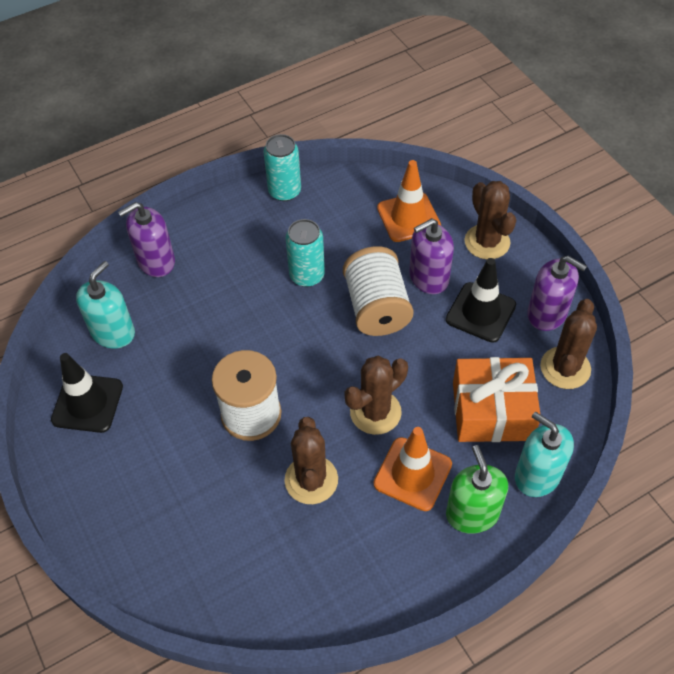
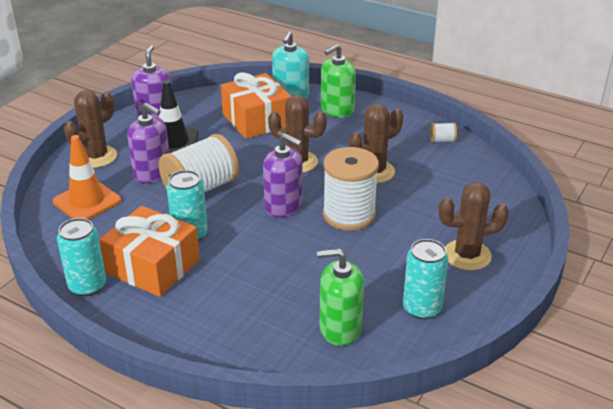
camera: 120 degrees left, 20 degrees down
black traffic cone [51,353,123,433] -> turquoise can [403,239,449,319]
turquoise soap dispenser [76,261,135,349] -> green soap dispenser [317,249,364,346]
purple soap dispenser [118,202,175,277] -> purple soap dispenser moved to [263,134,303,218]
orange traffic cone [374,427,452,511] -> none
brown cactus [540,299,597,389] -> brown cactus moved to [438,182,509,270]
none -> orange gift [99,206,200,297]
none -> white spool [430,123,457,142]

